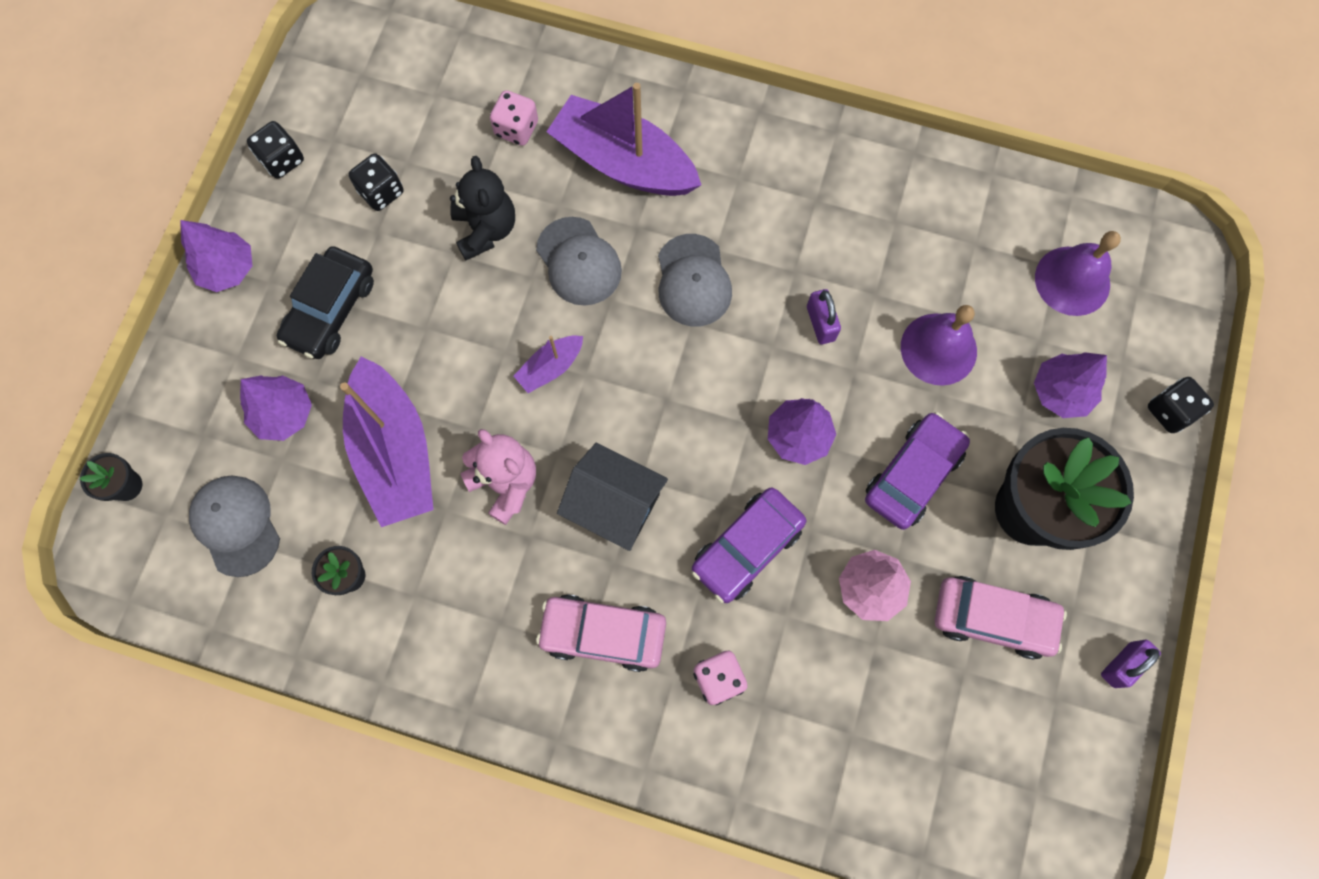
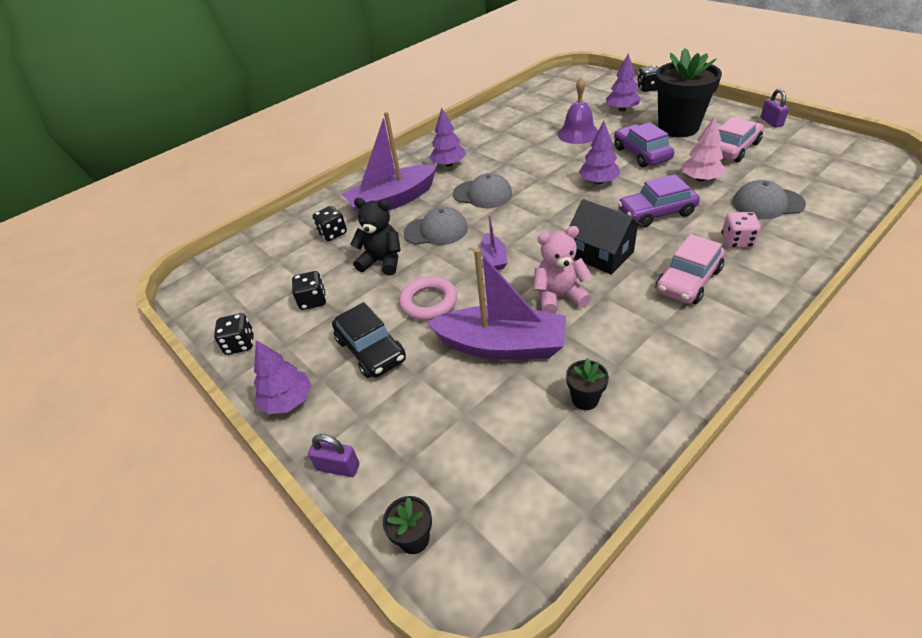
camera: 55 degrees left, 30 degrees down
grey cap [189,476,280,577] -> grey cap moved to [732,180,806,219]
purple tree [240,375,312,441] -> purple tree moved to [429,108,466,167]
pink dice [490,90,538,146] -> black dice [312,206,347,241]
black house [557,443,668,551] -> black house turned 75 degrees clockwise [569,199,643,275]
purple car [692,487,806,603] -> purple car turned 90 degrees clockwise [618,174,700,228]
purple padlock [807,289,841,344] -> purple padlock moved to [308,434,359,477]
purple bell [1035,231,1121,316] -> none
none -> pink ring [399,276,457,320]

